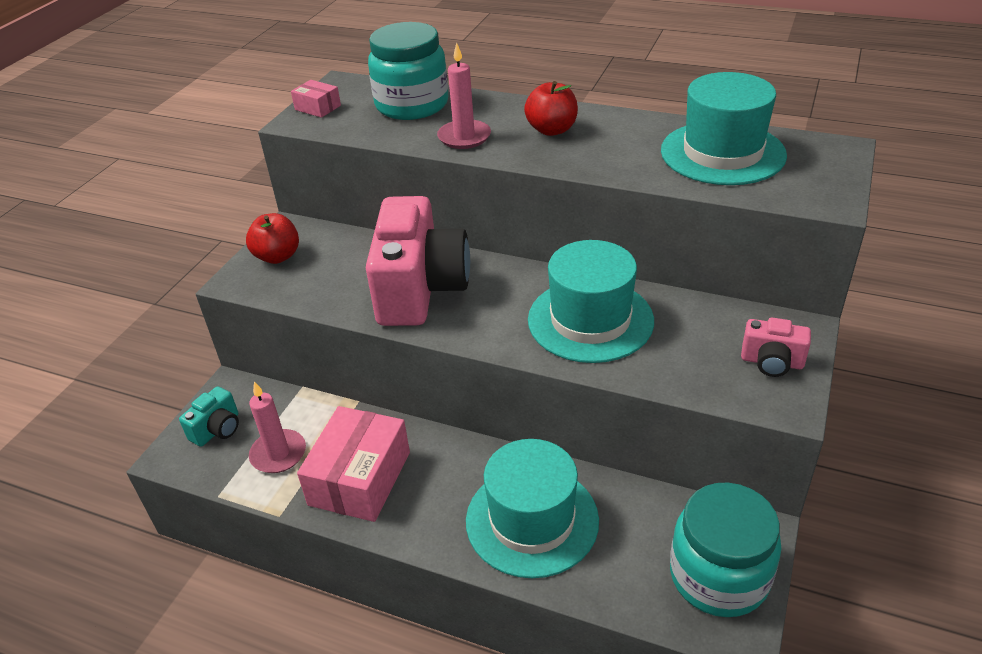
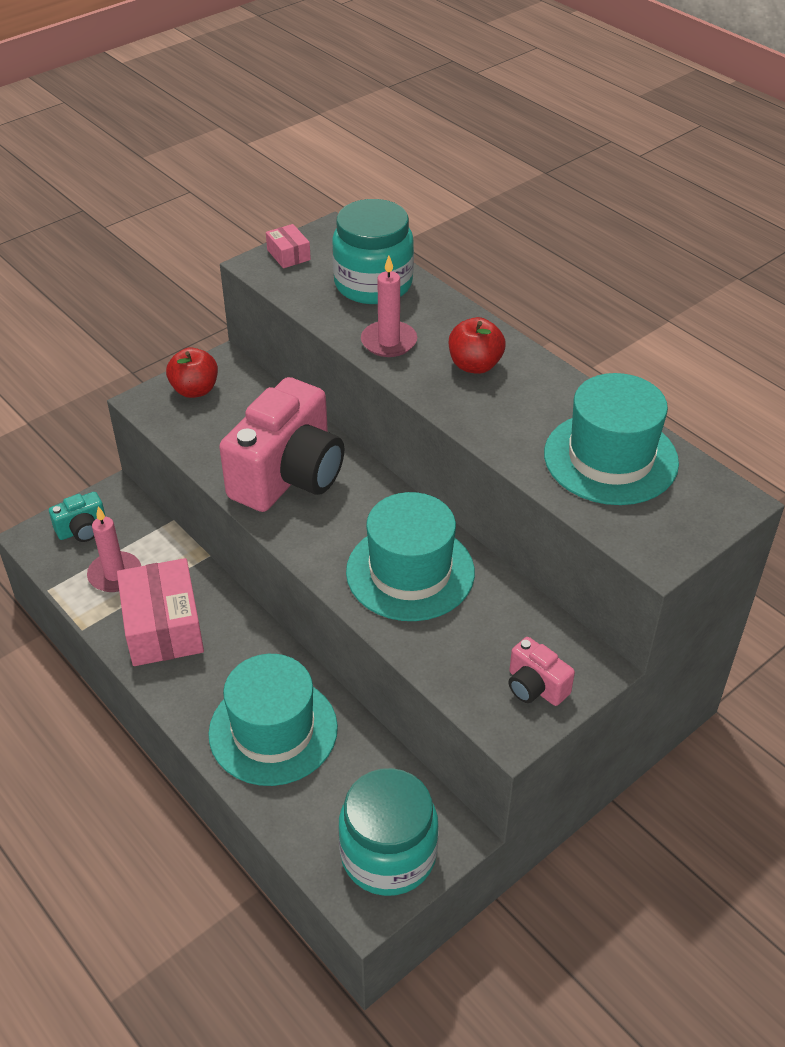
camera: 25 degrees right, 5 degrees up
pink box [297,406,410,522] -> pink box turned 60 degrees counterclockwise [117,558,204,666]

